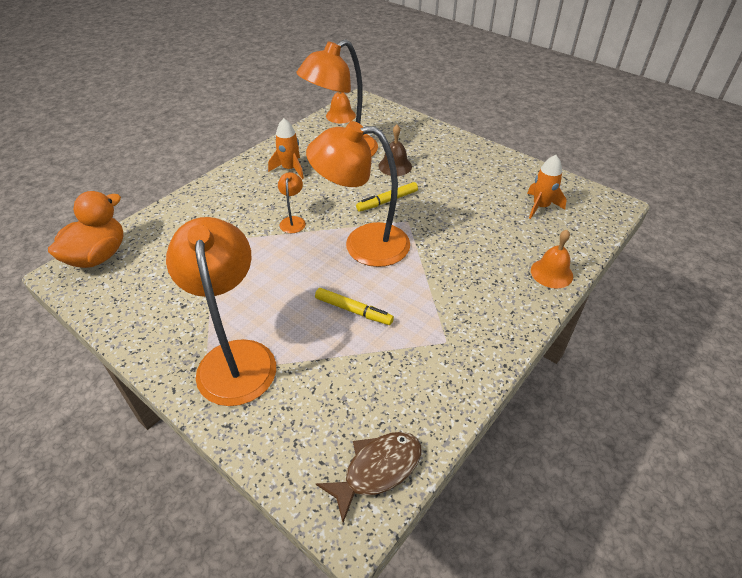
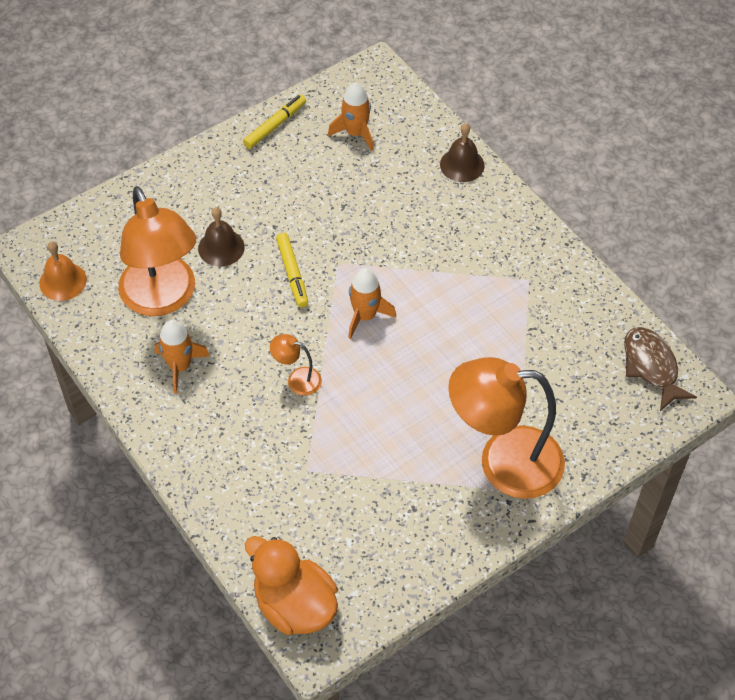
camera: 75 degrees left, 10 degrees up
orange lamp [306,121,410,267] -> orange rocket [348,268,396,339]
yellow marker [315,288,394,325] -> yellow marker moved to [243,95,306,149]
orange bell [531,230,573,288] -> brown bell [440,123,485,182]

